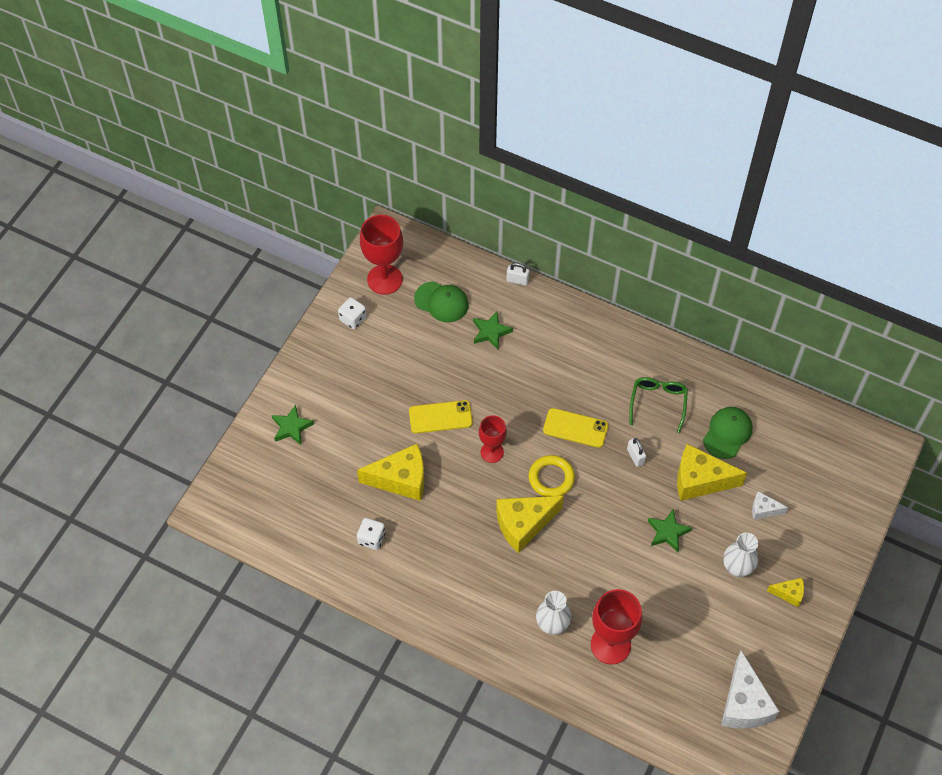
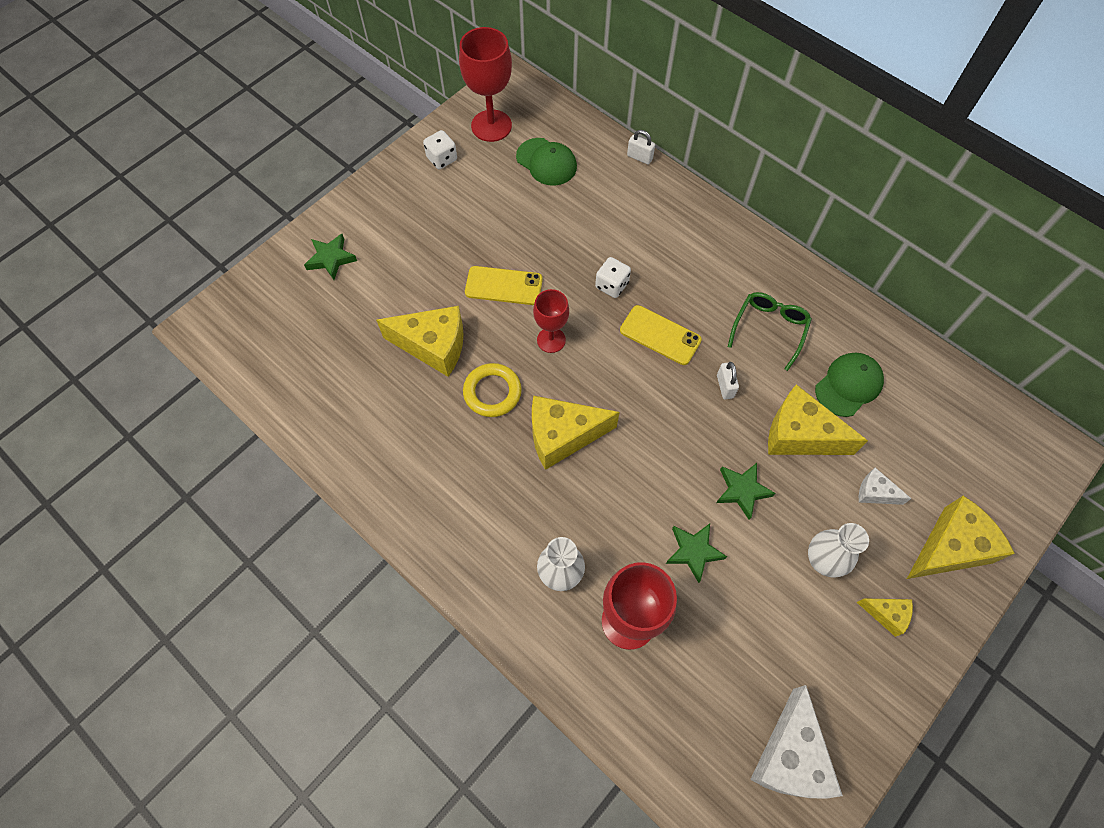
camera: 15 degrees right, 5 degrees up
white dice [357,518,385,550] -> white dice moved to [595,257,631,298]
green star [473,312,513,349] -> green star moved to [666,524,727,583]
yellow ring [529,455,575,497] -> yellow ring moved to [463,363,522,417]
none -> yellow cheese [907,496,1015,579]

